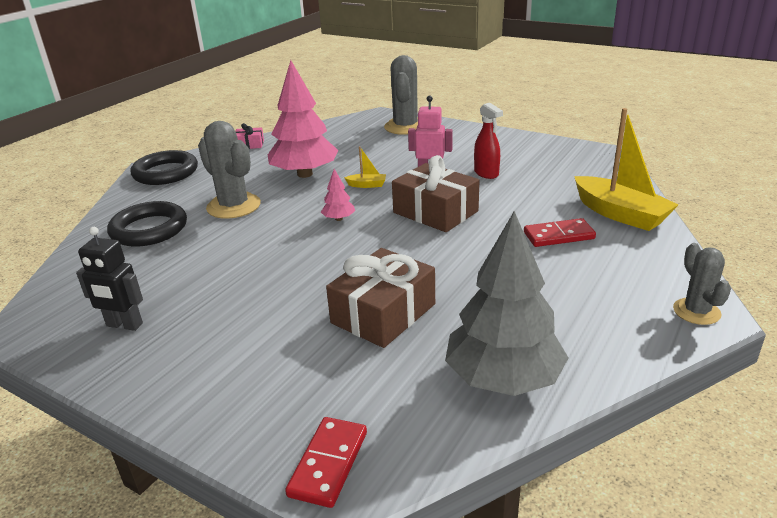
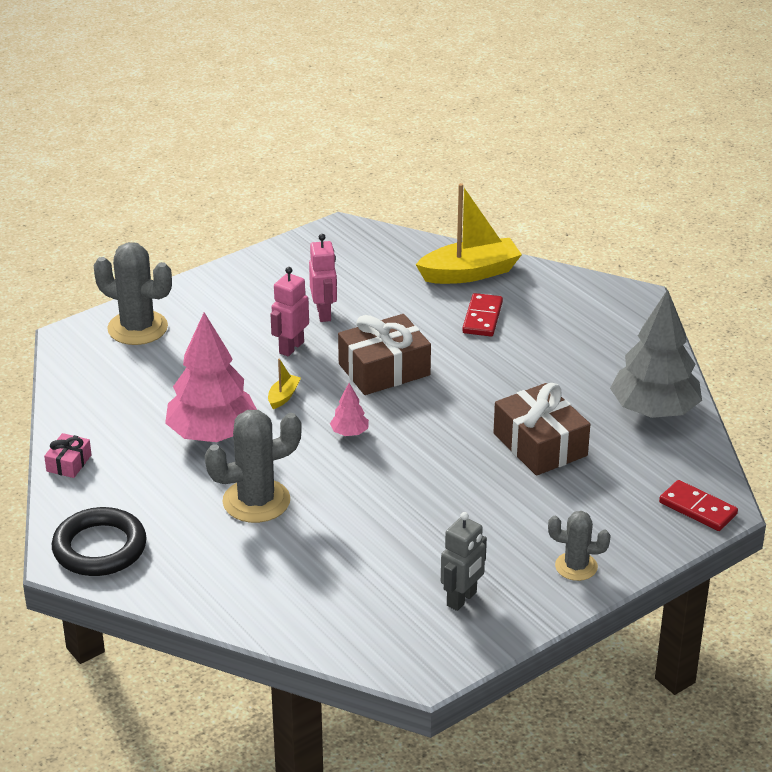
camera: 70 degrees left, 5 degrees up
black robot [76,227,143,331] -> grey robot [441,512,487,611]
black ring [107,201,187,247] -> none
red spray bottle [474,103,503,179] -> pink robot [309,234,337,322]
grey cactus [673,243,731,325] -> grey cactus moved to [548,511,611,581]

